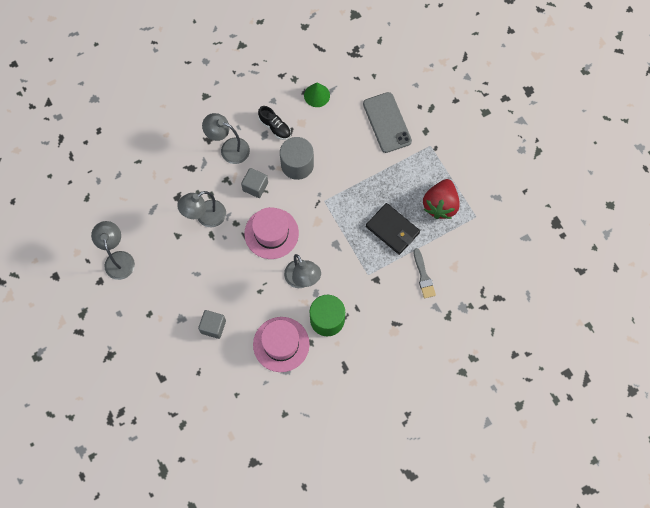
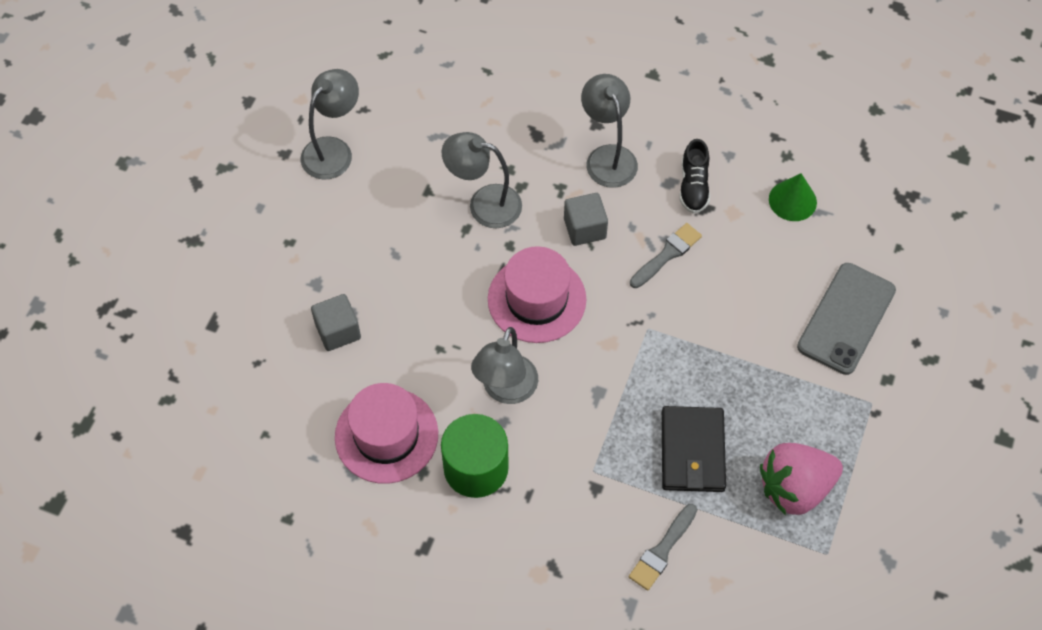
camera: 50 degrees right, 10 degrees down
grey cylinder [280,137,314,180] -> grey brush [630,223,702,288]
red strawberry [423,179,460,219] -> pink strawberry [760,443,843,516]

